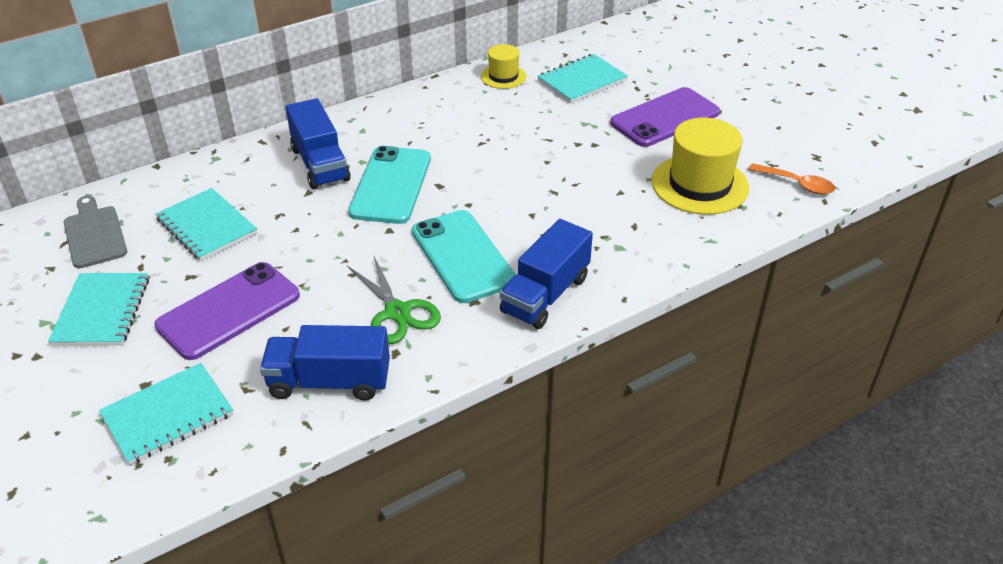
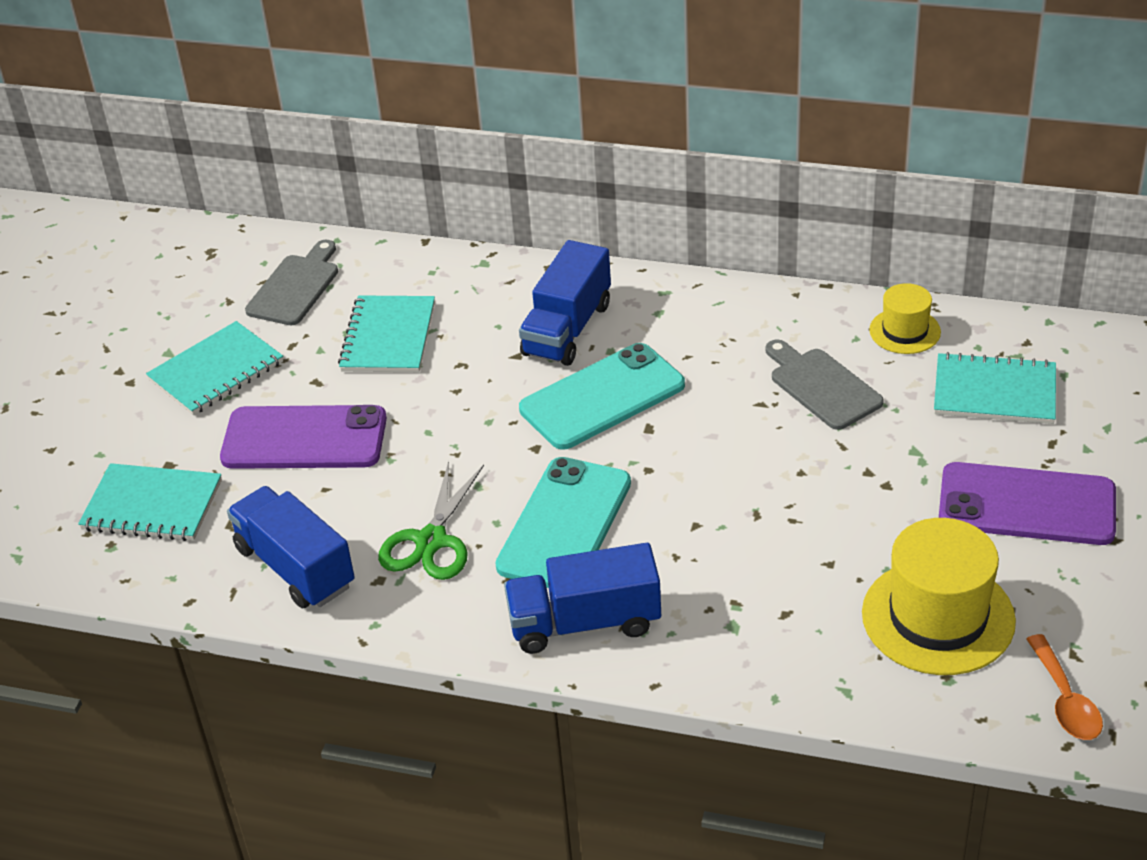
camera: 50 degrees right, 0 degrees up
none -> grey cutting board [765,339,884,430]

